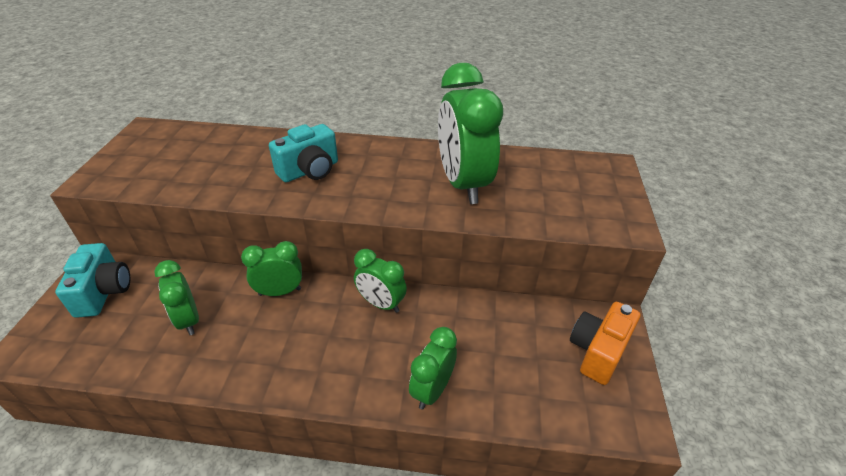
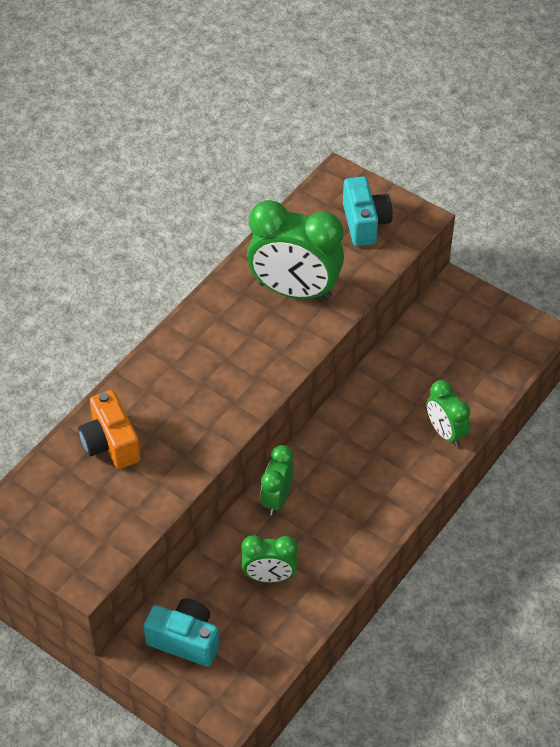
camera: 60 degrees left, 10 degrees up
turquoise camera [269,124,338,182] -> turquoise camera moved to [343,176,393,246]
green clock [354,249,407,313] -> none
orange camera [570,302,640,385] -> orange camera moved to [78,390,141,469]

